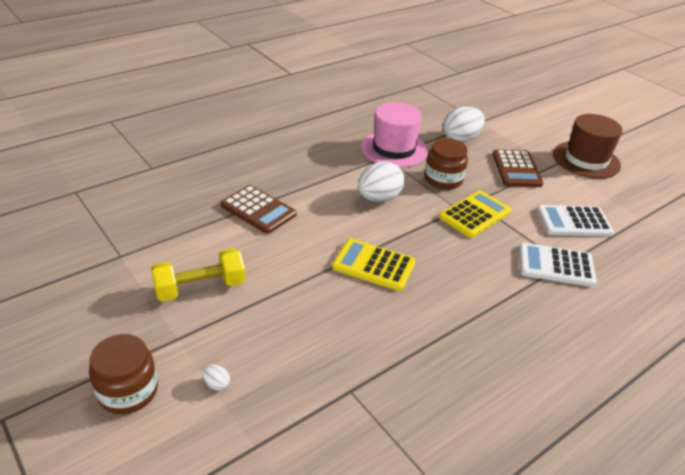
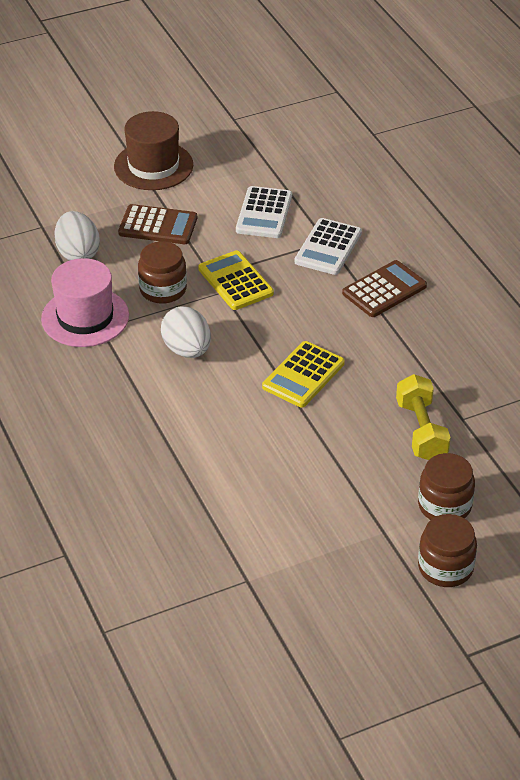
camera: 75 degrees left, 5 degrees up
yellow dumbbell [151,248,246,302] -> yellow dumbbell moved to [396,374,451,460]
white egg [202,365,230,390] -> brown jar [418,453,475,520]
brown calculator [220,185,297,234] -> brown calculator moved to [342,260,427,317]

